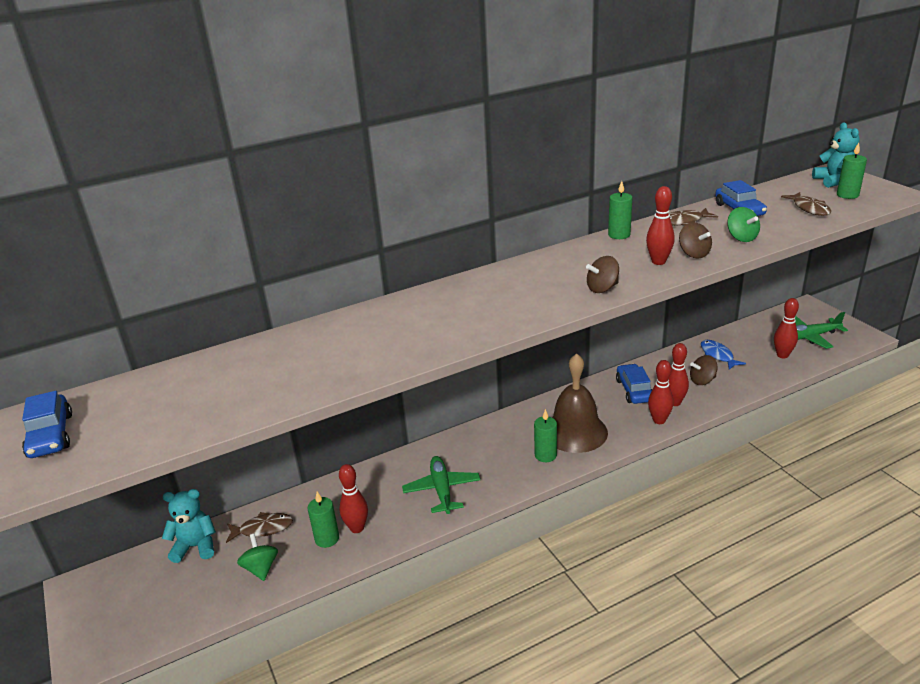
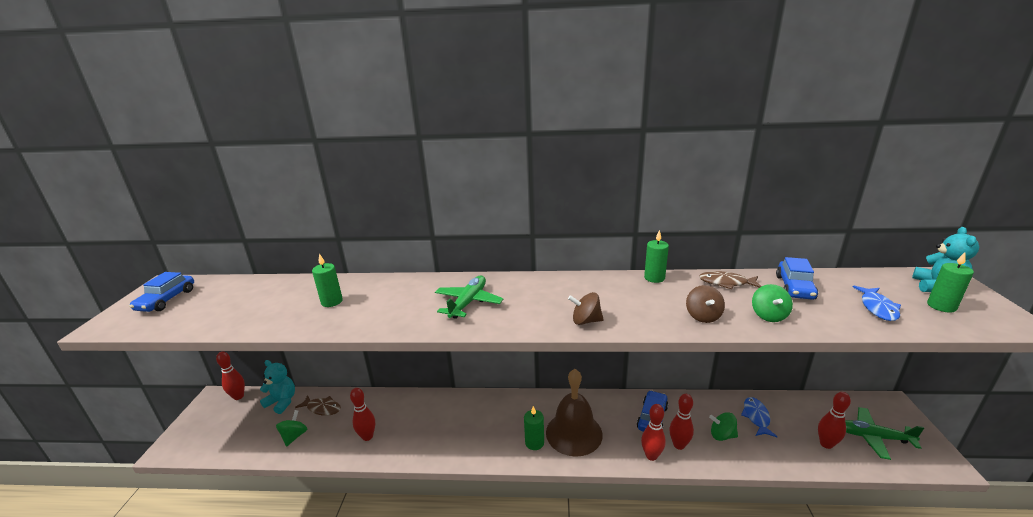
camera: 30 degrees right, 5 degrees down
green candle [308,492,339,548] -> green candle moved to [312,253,343,307]
green plane [402,456,480,514] -> green plane moved to [435,276,503,319]
red bowling pin [646,186,674,265] -> red bowling pin moved to [216,351,245,400]
brown spinning top [690,355,718,385] -> green spinning top [709,412,738,441]
brown fish [781,192,831,216] -> blue fish [853,286,901,321]

